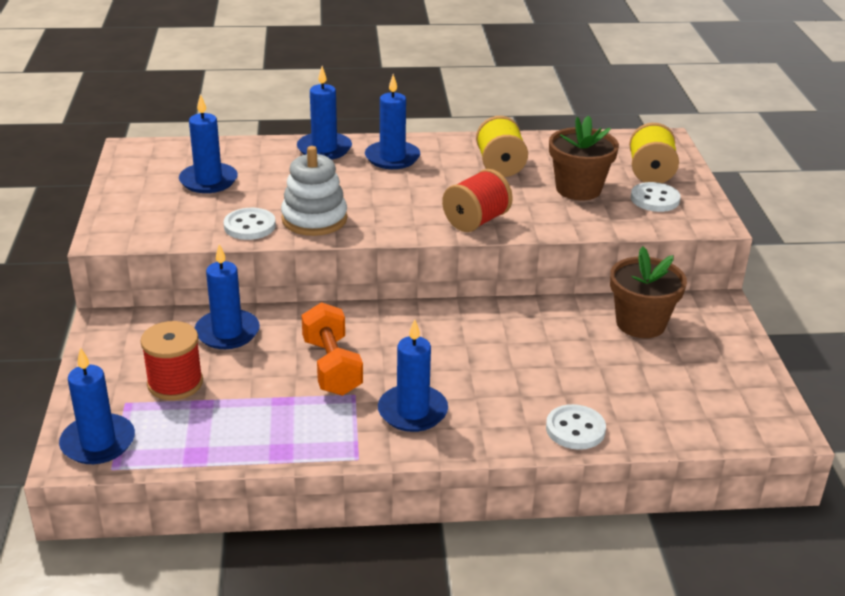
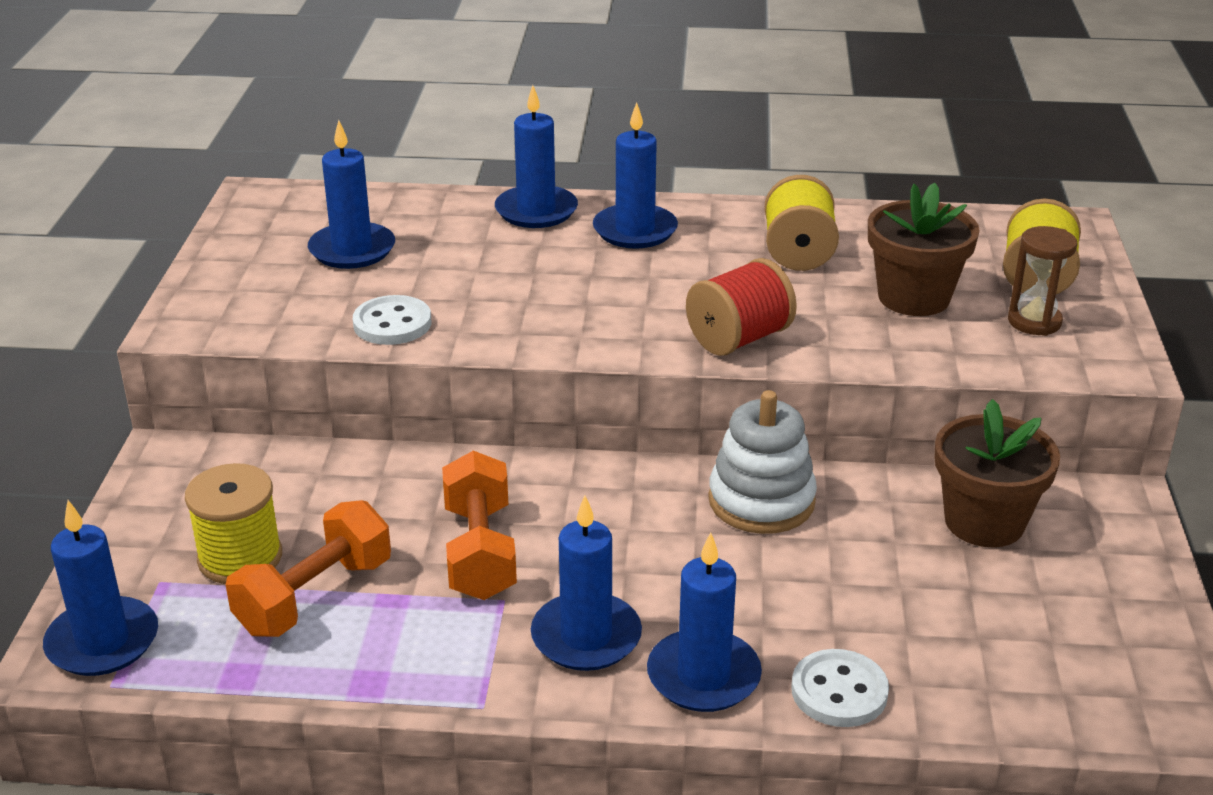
camera: 10 degrees right, 0 degrees up
red spool [140,321,203,400] -> yellow spool [185,463,282,584]
blue candle [195,244,260,349] -> blue candle moved to [647,532,762,712]
white stacking toy [281,146,347,236] -> white stacking toy moved to [708,390,817,534]
white button [631,182,681,212] -> brown hourglass [1008,226,1077,336]
none -> orange dumbbell [226,500,391,637]

